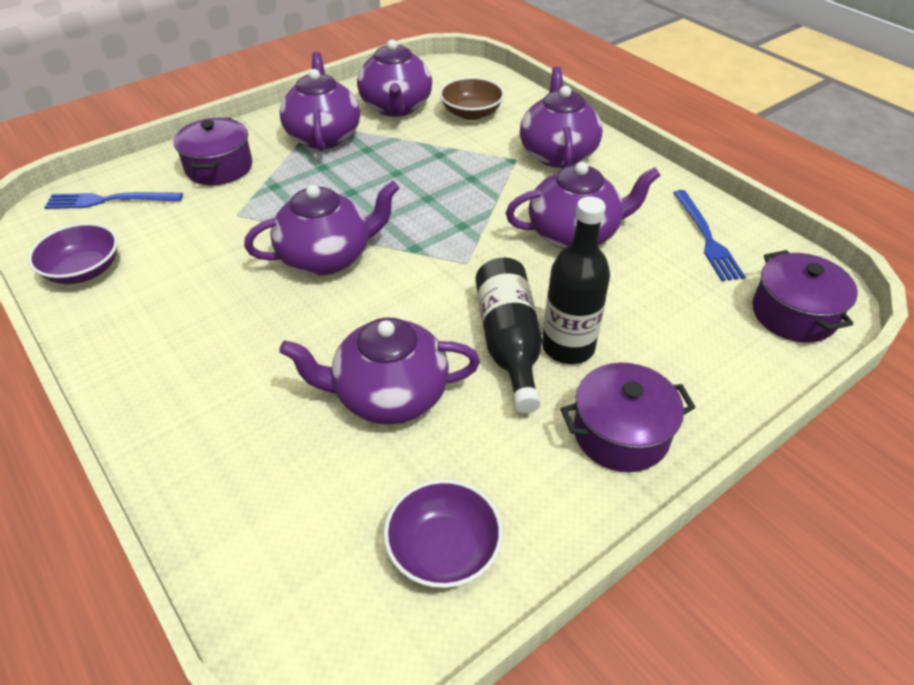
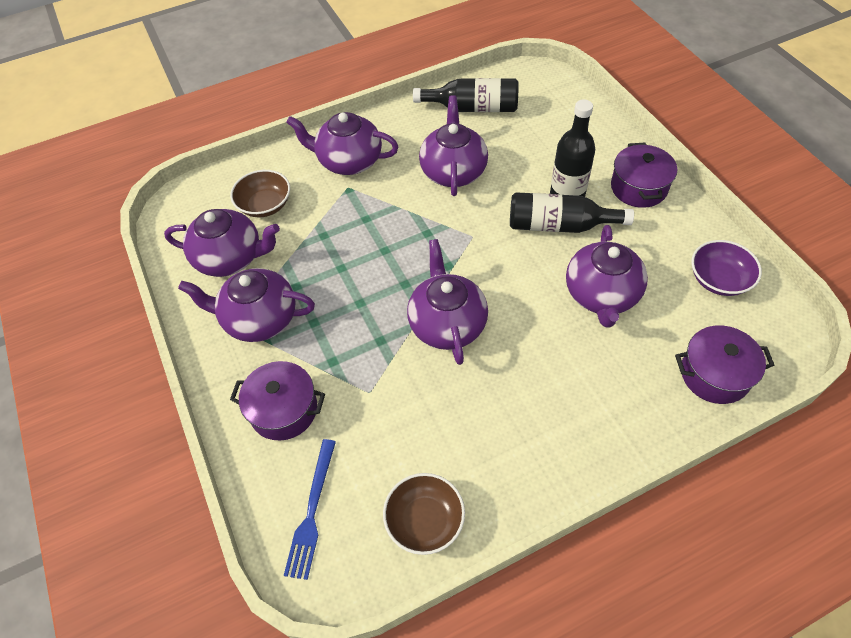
camera: 75 degrees left, 10 degrees up
purple bowl [28,223,118,284] -> brown bowl [383,473,465,555]
blue fork [673,190,745,281] -> black bottle [413,78,519,112]
purple pot [752,250,858,343] -> purple pot moved to [675,325,774,404]

